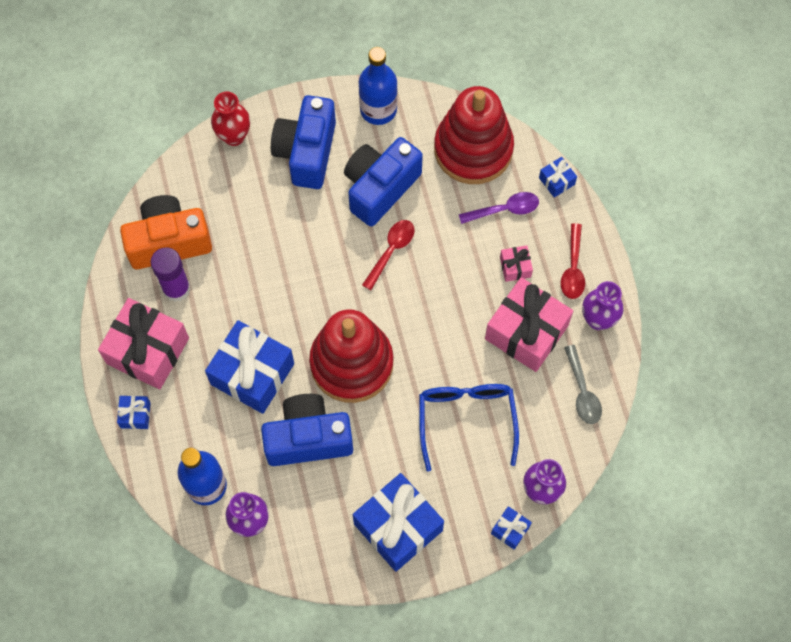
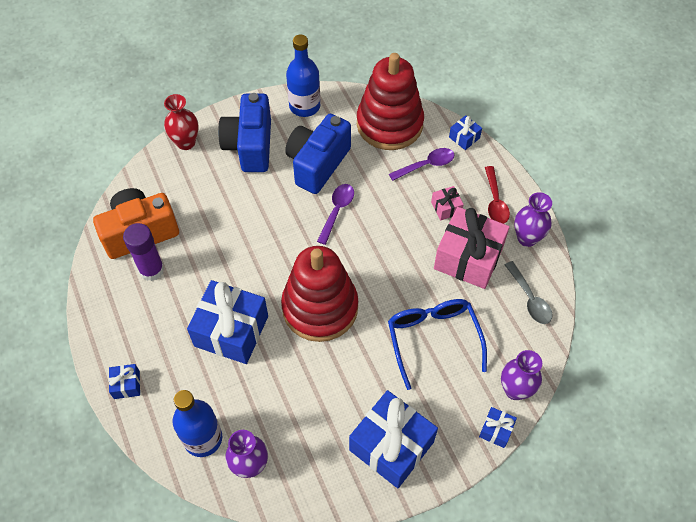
camera: 10 degrees left, 10 degrees down
pink gift [98,298,189,389] -> none
blue camera [261,394,353,466] -> none
red spoon [362,220,415,290] -> purple spoon [317,184,354,245]

